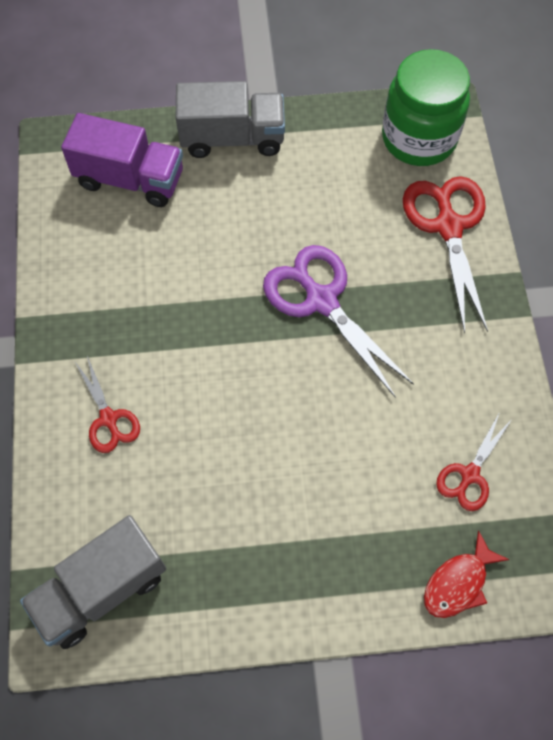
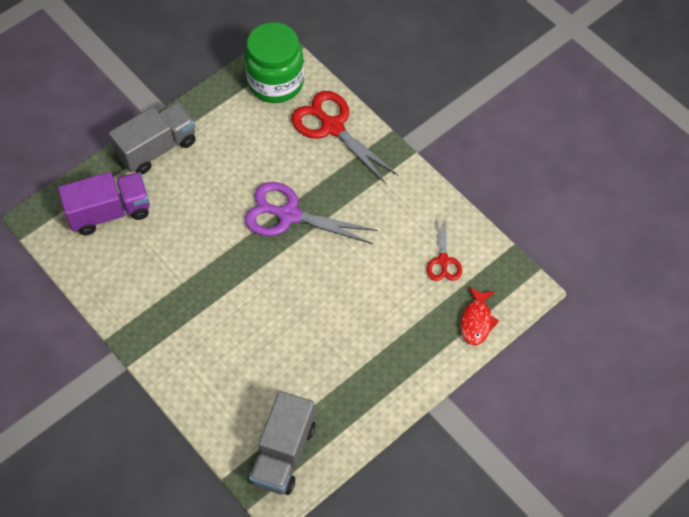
camera: 35 degrees left, 5 degrees down
red scissors [75,356,140,453] -> none

